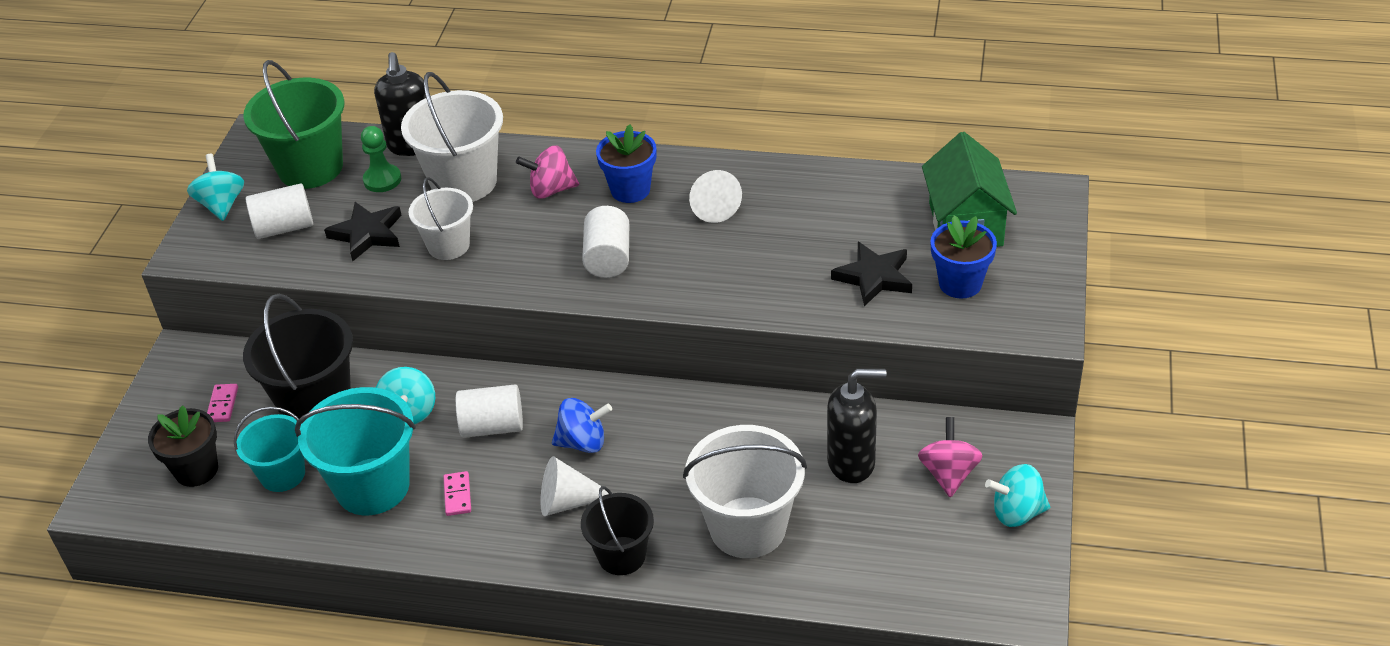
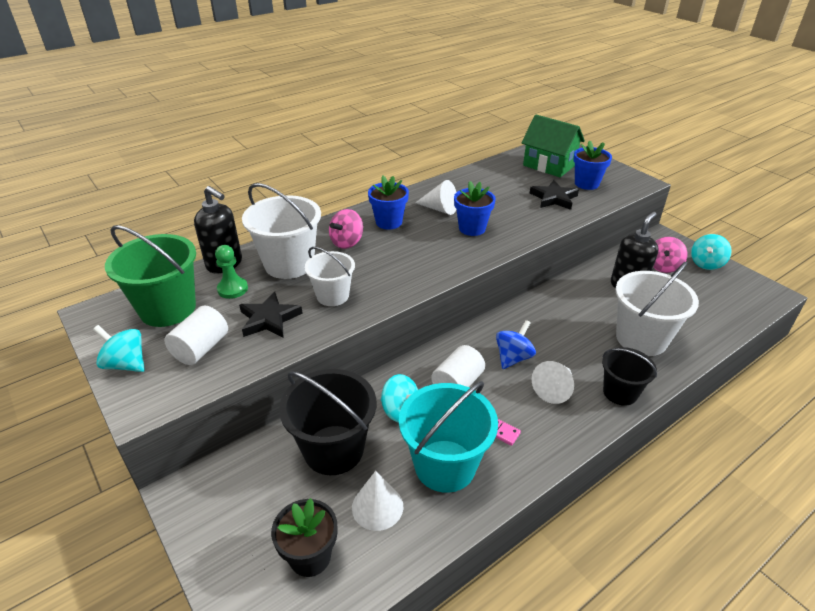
camera: 50 degrees left, 5 degrees down
pink domino [207,384,238,422] -> none
turquoise bucket [234,406,305,492] -> white cone [352,471,403,531]
white cylinder [582,206,629,278] -> none
pink spinning top [918,417,983,497] -> pink spinning top turned 105 degrees counterclockwise [653,237,688,273]
none -> blue flower pot [454,181,496,236]

